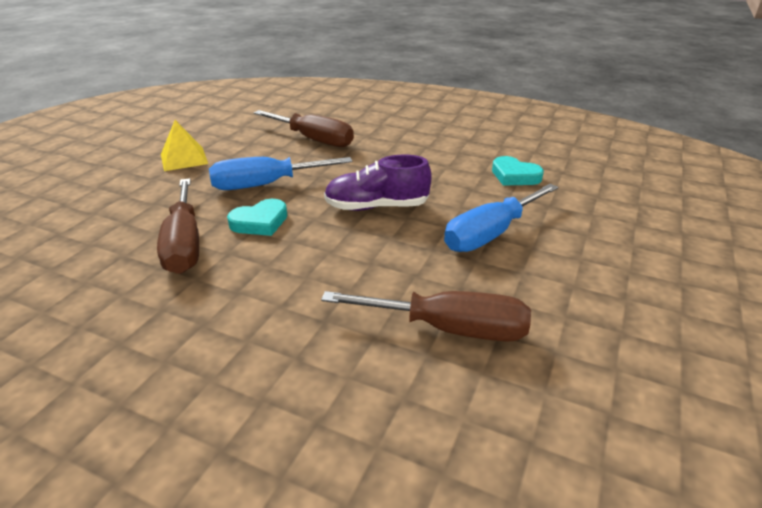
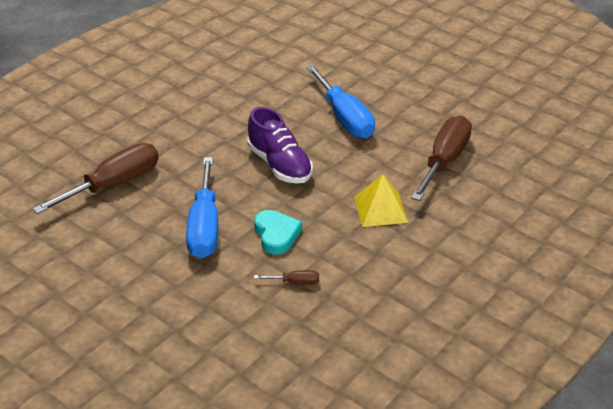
camera: 75 degrees left, 5 degrees up
brown screwdriver [157,178,199,274] -> brown screwdriver [254,270,319,285], size x0.42
yellow pyramid [161,120,208,171] -> yellow pyramid moved to [354,175,408,227]
purple shoe [324,155,432,211] -> purple shoe turned 45 degrees counterclockwise [247,107,313,184]
turquoise heart [492,156,544,186] -> none

